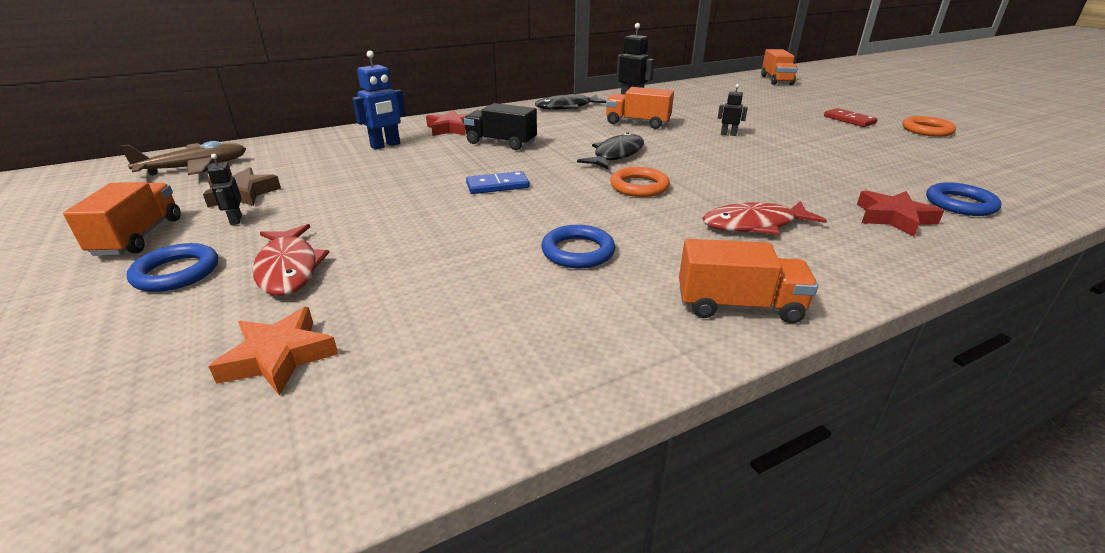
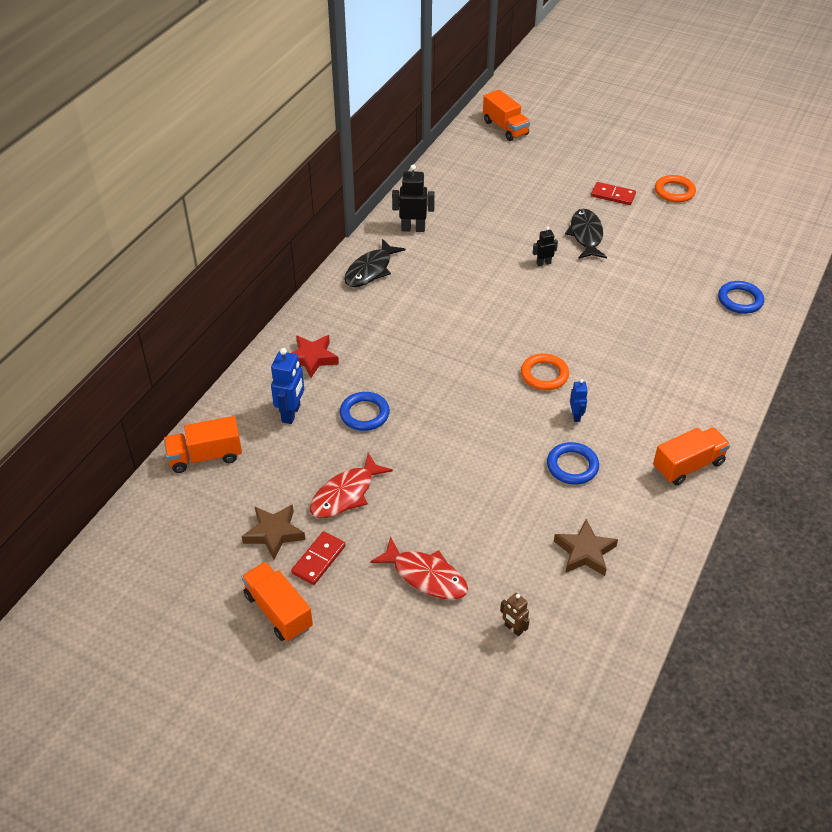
camera: 35 degrees left, 15 degrees up
brown plane [120,141,246,175] -> none
blue ring [126,243,218,292] -> blue ring moved to [340,392,390,431]
black robot [207,154,242,225] -> red domino [291,531,346,585]
orange star [208,307,338,396] -> brown robot [500,593,529,636]
black truck [464,103,537,150] -> none
blue domino [466,171,530,194] -> none
black fish [577,133,644,170] -> black fish moved to [565,209,607,259]
orange truck [606,87,674,129] -> orange truck moved to [164,416,242,473]
red fish [702,201,827,235] -> red fish moved to [310,453,393,518]
red star [857,190,944,237] -> none
none -> brown star [554,519,618,576]
none -> blue robot [570,379,588,422]

